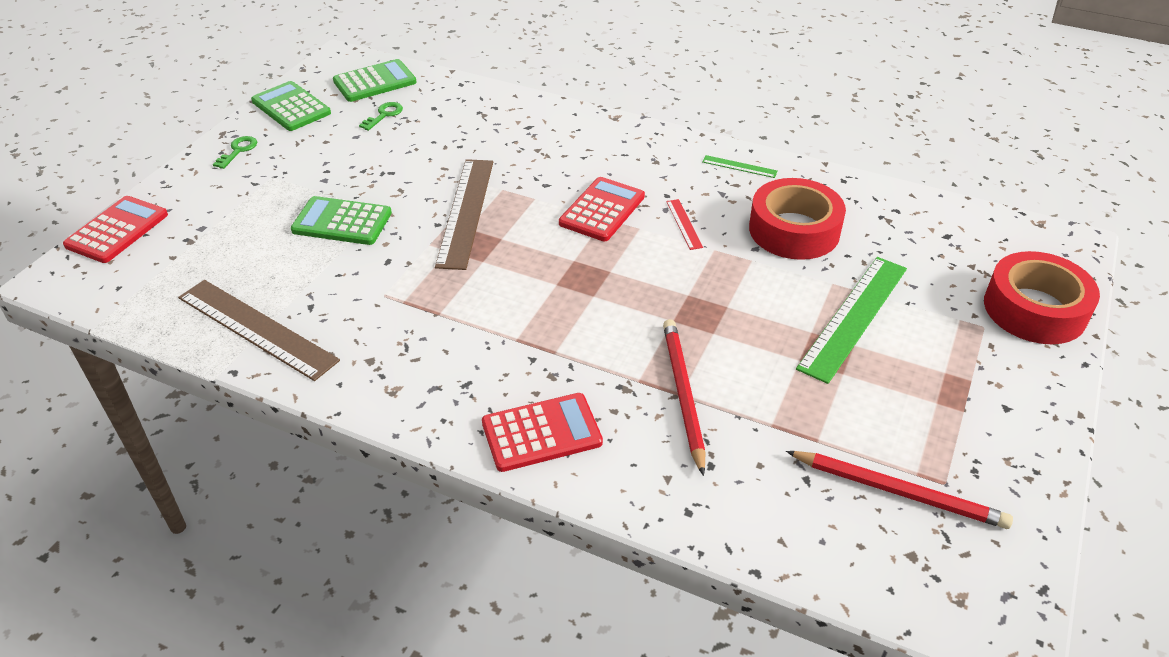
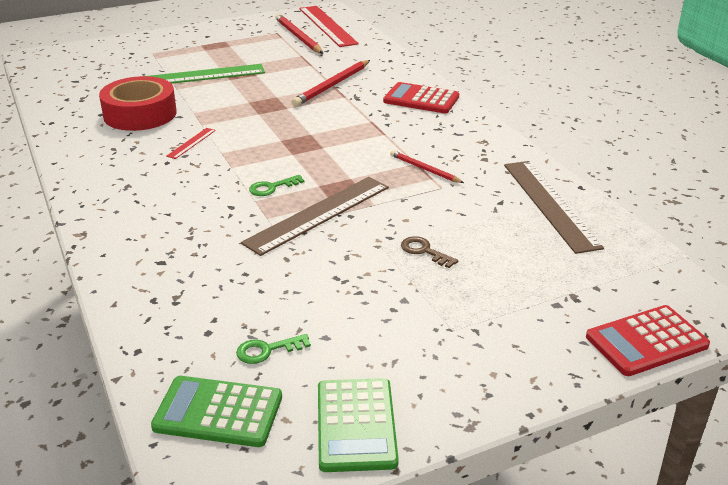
camera: 140 degrees left, 10 degrees down
green key [213,136,257,169] -> green key moved to [249,175,304,196]
green calculator [291,196,392,245] -> brown key [401,236,458,268]
red calculator [559,177,645,241] -> none
green ruler [702,155,778,178] -> none
red tape [984,251,1100,344] -> none
none -> red ruler [299,6,359,47]
none -> red pencil [390,150,464,183]

